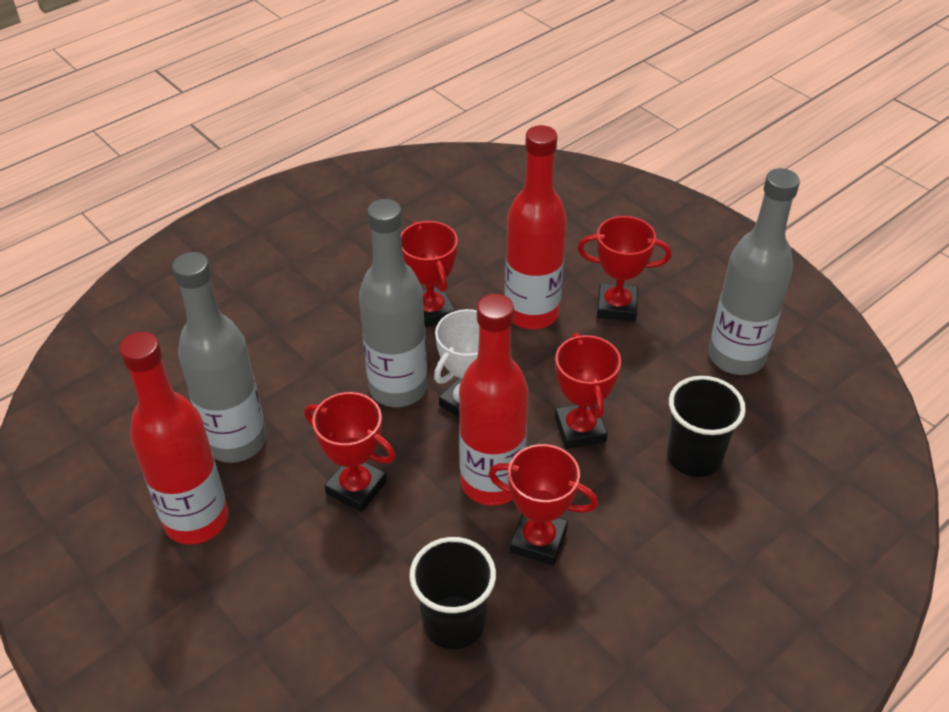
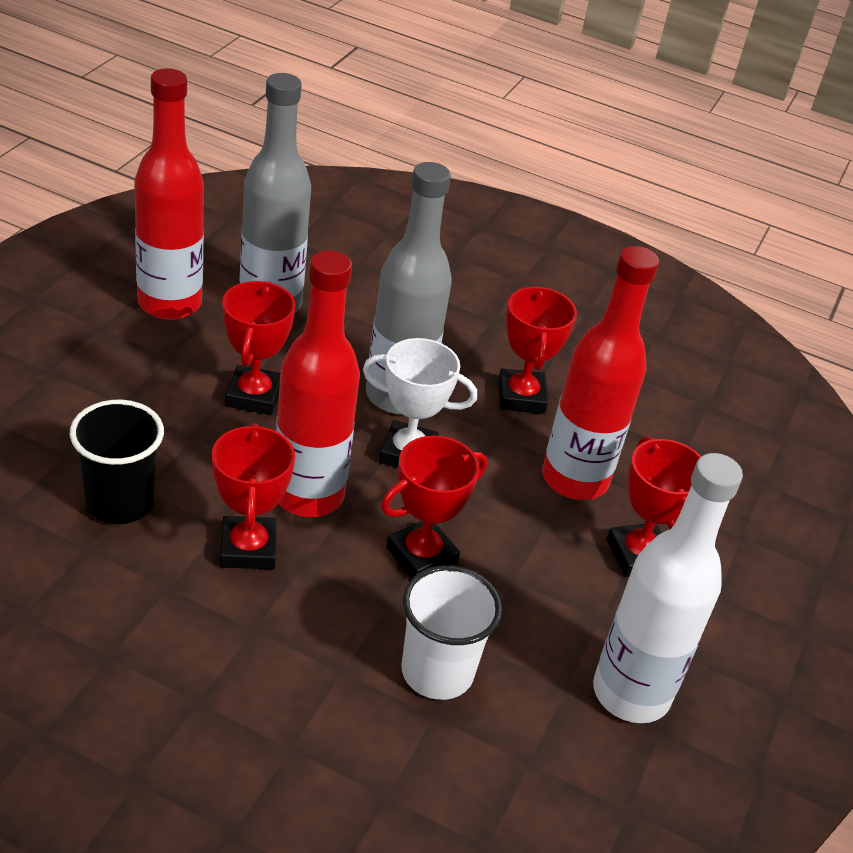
camera: 60 degrees right, 5 degrees down
red trophy [401,221,458,328] -> red trophy turned 45 degrees counterclockwise [498,286,577,414]
black cup [667,376,746,477] -> white cup [401,565,502,700]
grey bottle [709,168,800,375] -> white bottle [593,453,743,723]

